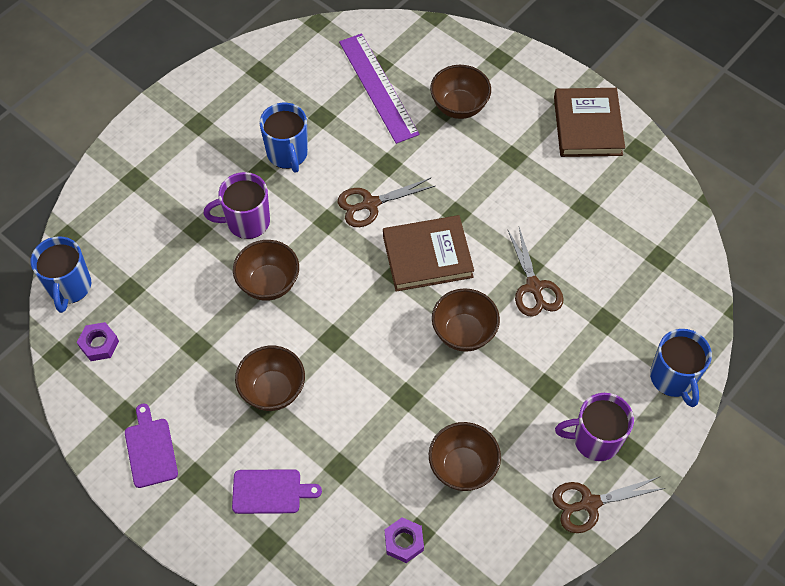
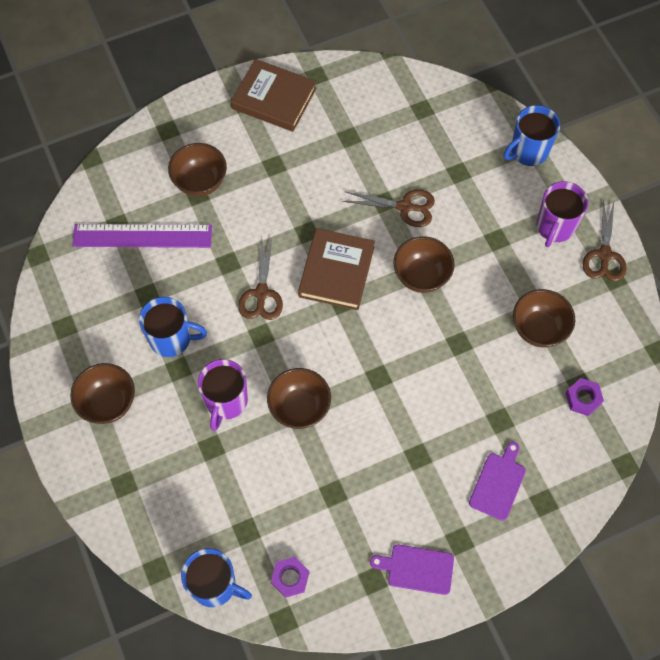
camera: 65 degrees left, 5 degrees up
brown bowl [235,346,305,411] -> brown bowl moved to [70,363,135,424]
blue mug [650,329,712,407] -> blue mug turned 135 degrees clockwise [504,105,560,166]

